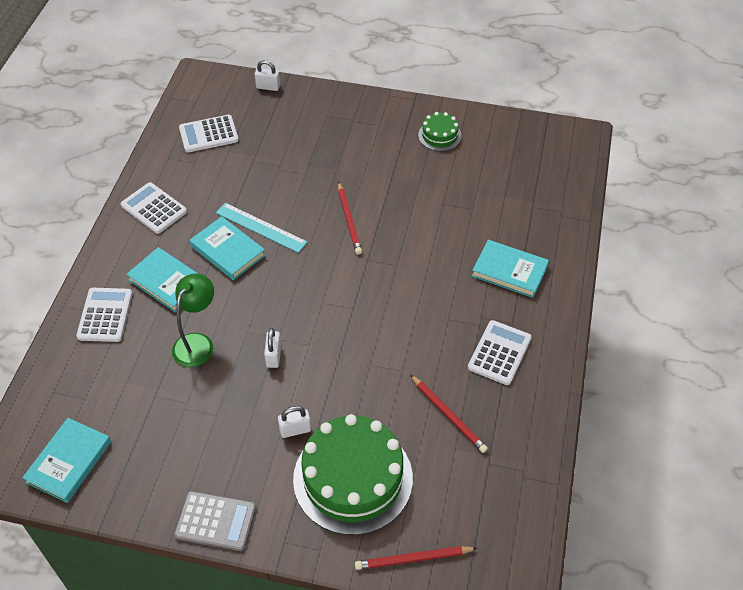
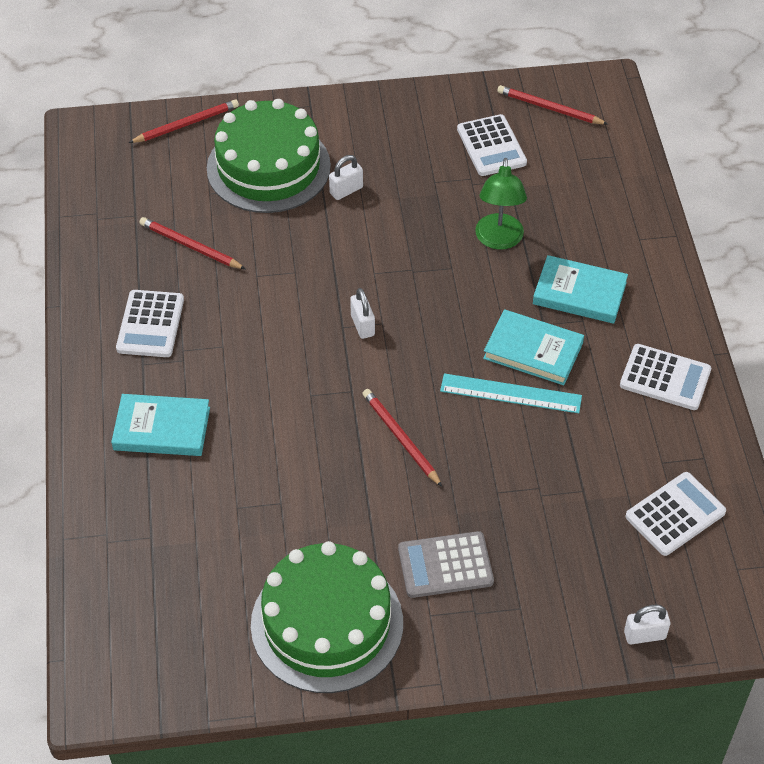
camera: 160 degrees right, 0 degrees up
turquoise book [22,418,111,503] -> red pencil [497,85,609,125]
white calculator [76,288,133,342] -> white calculator moved to [457,114,527,176]
grey calculator [174,491,256,551] -> grey calculator moved to [398,531,494,598]
white padlock [264,328,281,368] -> white padlock moved to [350,288,375,339]
green cake [418,112,462,151] -> green cake [251,541,403,693], size x2.12

